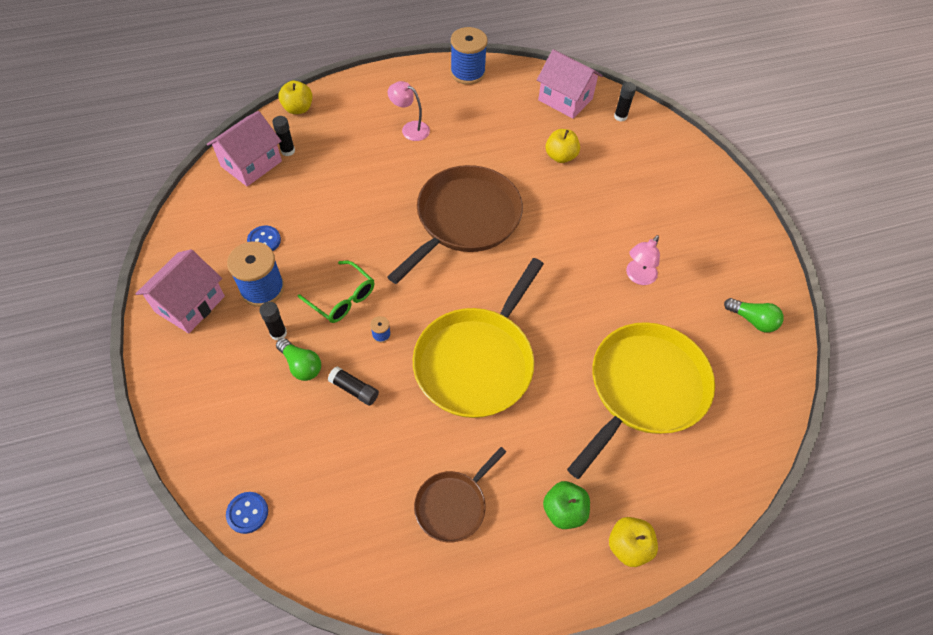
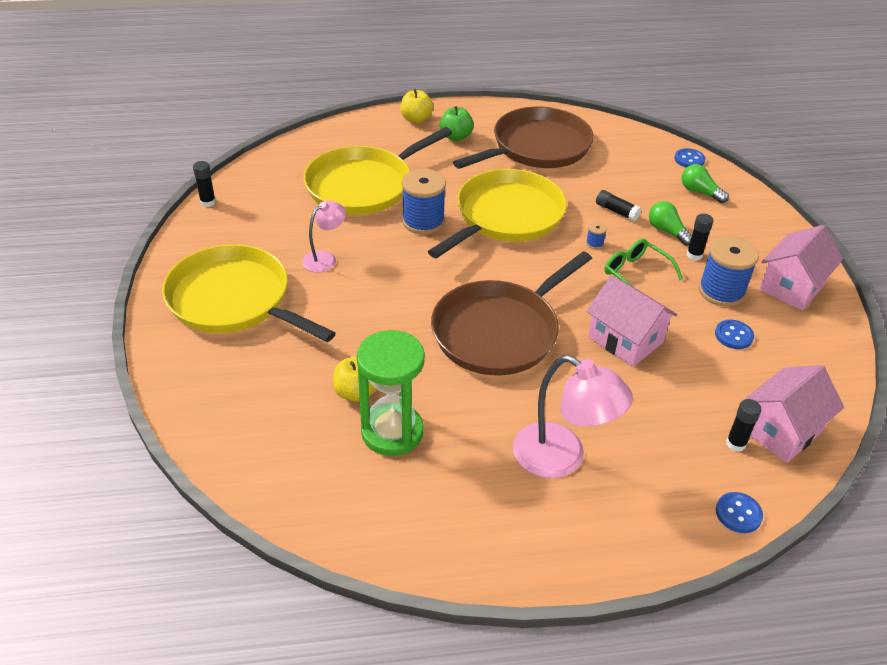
camera: 170 degrees left, 15 degrees down
yellow apple [279,81,313,114] -> blue button [716,492,763,533]
pink lamp [388,81,430,141] -> pink lamp [513,355,633,478], size x1.73
brown pan [414,447,506,543] -> brown pan [453,107,594,169], size x1.89
blue spool [450,27,488,85] -> blue spool moved to [402,169,446,234]
pink house [537,49,603,119] -> pink house moved to [586,275,678,367]
black glue stick [614,82,636,122] -> black glue stick moved to [193,161,216,207]
green light bulb [724,298,784,333] -> green light bulb moved to [682,164,729,203]
none -> yellow pan [162,244,336,342]
none -> green hourglass [357,330,425,456]

